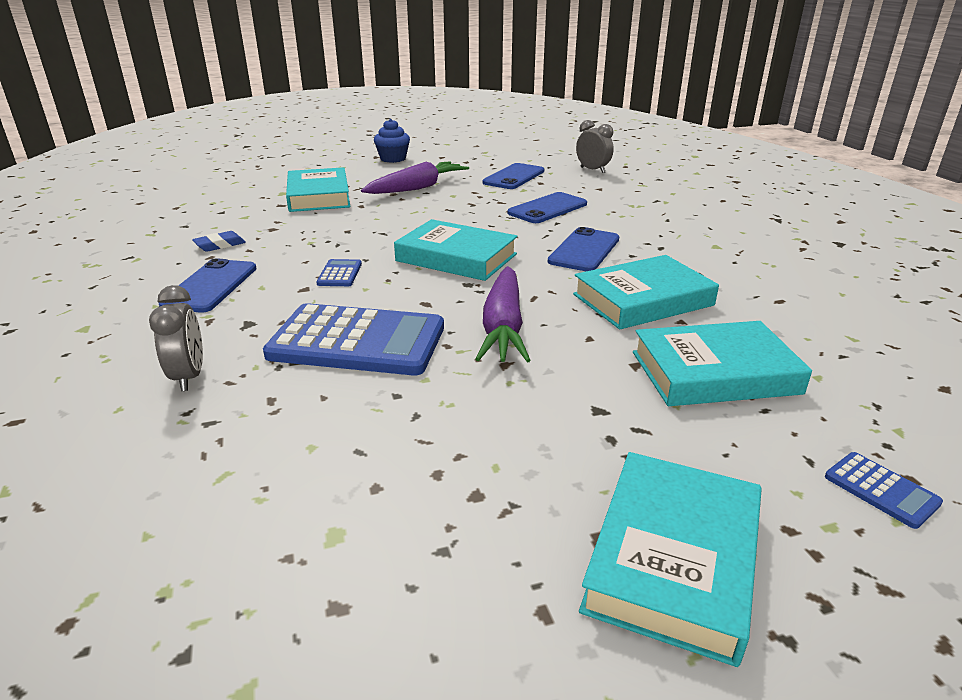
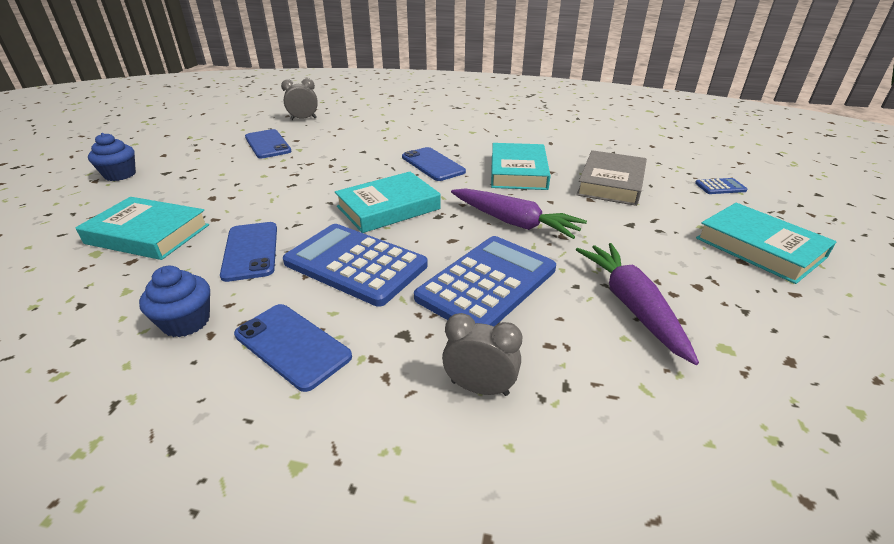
camera: 60 degrees left, 5 degrees up
blue eraser [192,231,246,252] -> blue cupcake [139,266,210,337]
blue calculator [316,259,362,286] -> blue calculator [283,224,428,307], size x2.39
purple carrot [361,161,469,194] -> purple carrot moved to [576,243,699,365]
blue phone [507,192,587,223] -> blue phone moved to [220,222,277,282]
turquoise book [633,321,812,406] -> grey book [576,150,647,206]

